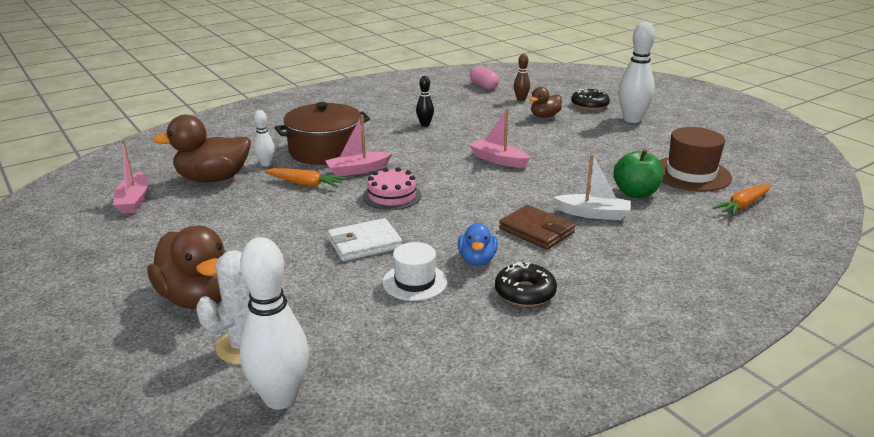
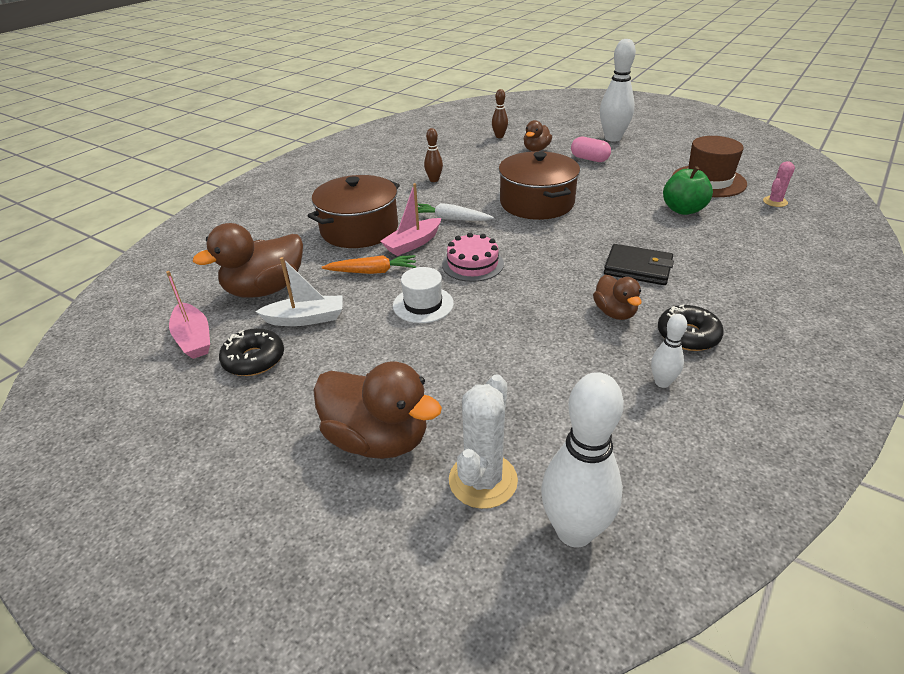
camera: 20 degrees left, 10 degrees up
white bowling pin [254,110,275,166] -> white bowling pin moved to [651,314,687,388]
white wallet [328,218,402,261] -> none
white hat [383,242,447,301] -> white hat moved to [393,267,454,323]
black bowling pin [416,76,434,127] -> brown bowling pin [424,128,443,182]
blue duck [458,222,498,266] -> brown duck [593,275,642,320]
pink boat [469,108,530,168] -> brown pot [498,151,580,220]
pink capsule [470,66,499,90] -> pink capsule moved to [571,137,611,162]
brown wallet [499,205,575,250] -> black wallet [604,244,674,285]
white boat [553,154,631,220] -> white boat moved to [255,257,342,326]
black donut [571,88,610,110] -> black donut moved to [219,328,284,376]
orange carrot [713,184,771,216] -> pink cactus [763,161,795,207]
none -> white carrot [418,203,494,221]

